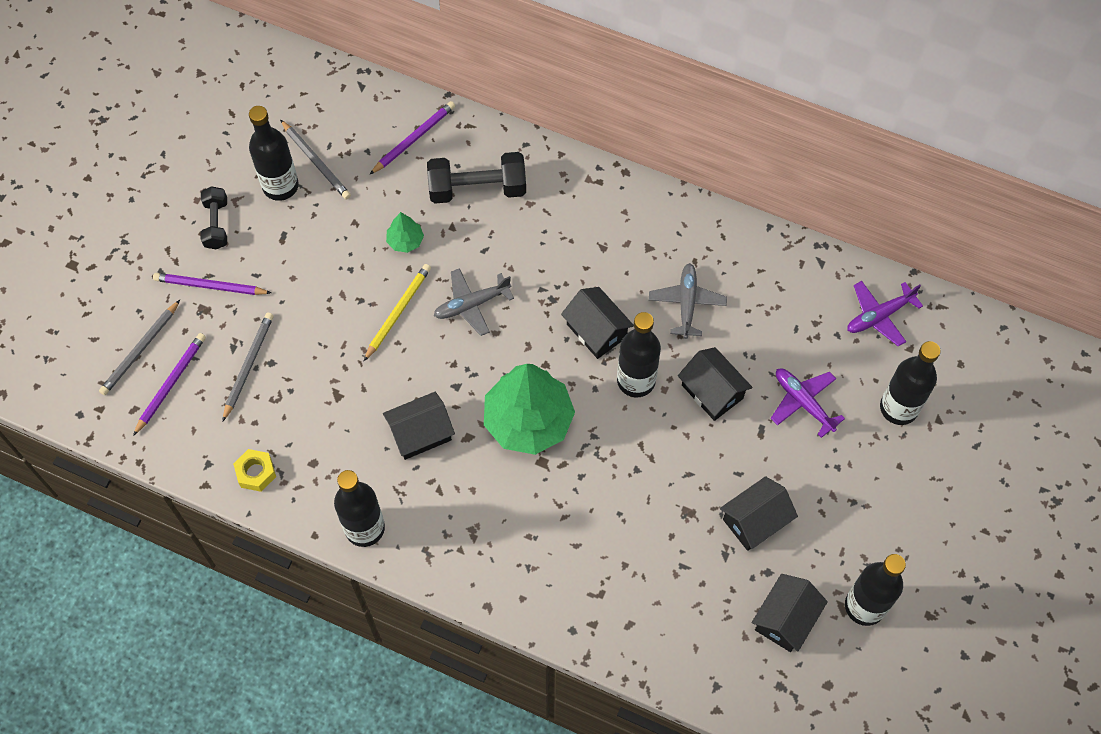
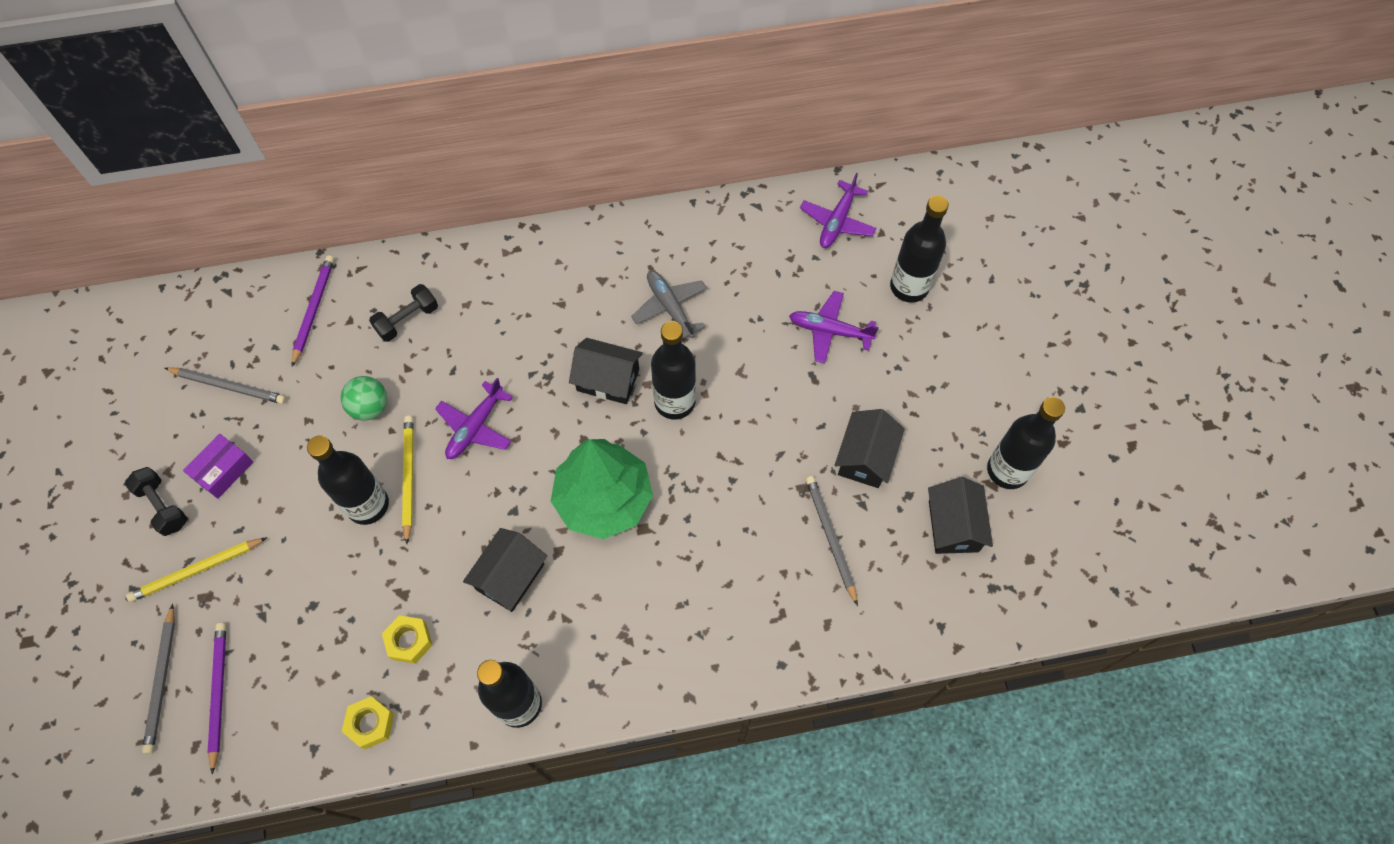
camera: 35 degrees left, 0 degrees up
purple pencil [153,273,271,295] -> yellow pencil [126,537,267,602]
grey pencil [222,313,274,422] -> grey pencil moved to [806,476,858,606]
black bottle [249,106,299,201] -> black bottle moved to [307,436,389,525]
green tree [386,212,424,253] -> green ball [341,376,387,420]
black dumbbell [427,152,526,204] -> black dumbbell [369,284,438,342], size x0.61
grey plane [434,268,514,336] -> purple plane [435,378,513,459]
black house [678,347,752,421] -> none
none -> purple box [183,434,254,499]
none -> yellow nut [382,615,432,664]

